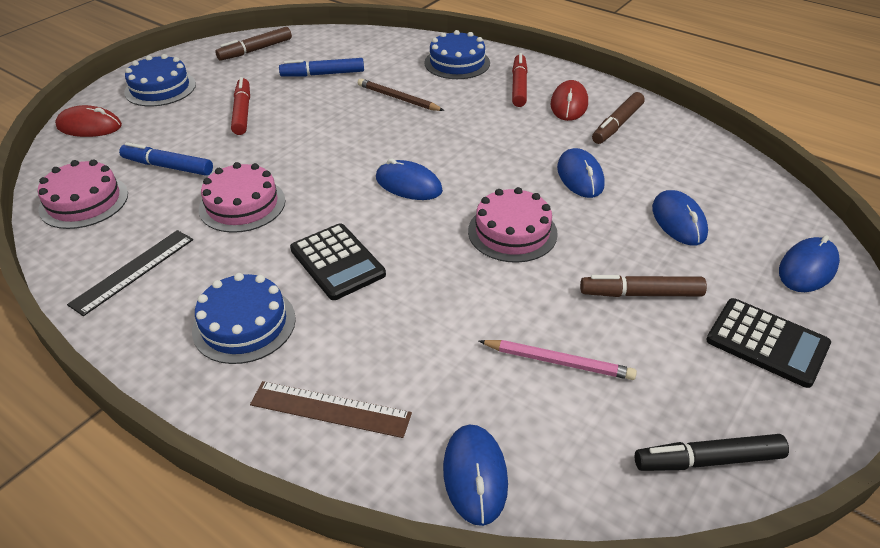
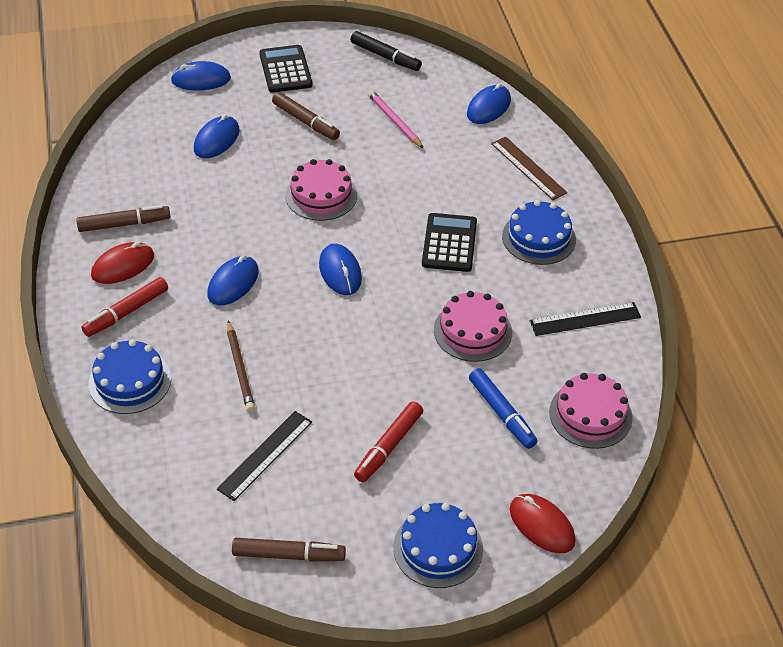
camera: 140 degrees left, 5 degrees up
blue marker [279,58,364,77] -> black ruler [217,411,312,501]
blue mouse [557,148,605,198] -> blue mouse moved to [207,255,259,305]

